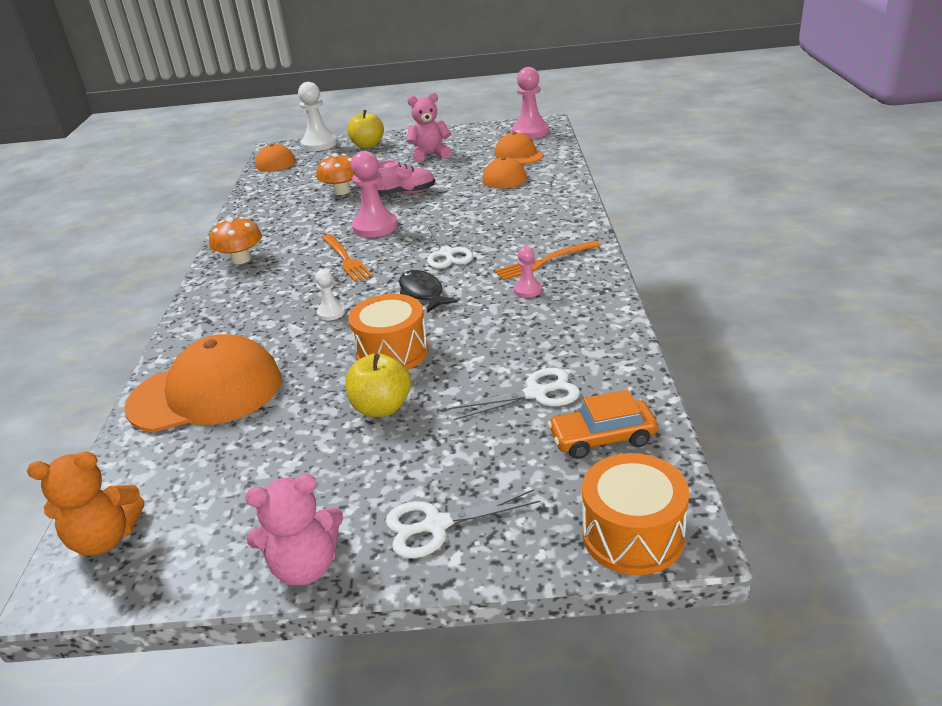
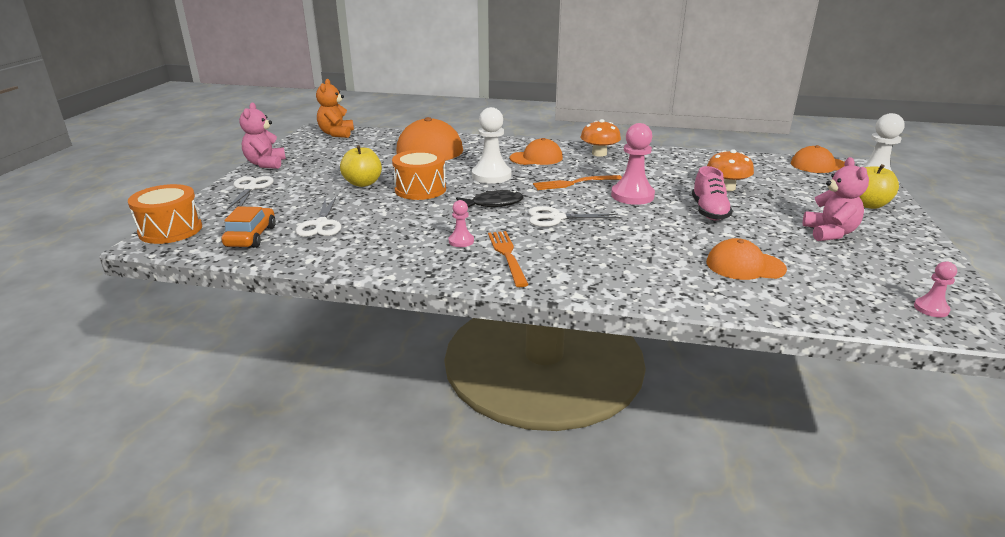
camera: 100 degrees right, 5 degrees down
white pawn [315,269,345,321] -> white pawn [472,107,511,184], size x1.93
orange cap [494,132,543,164] -> orange cap moved to [510,138,563,165]
pink pawn [512,67,549,139] -> pink pawn [914,262,957,317], size x0.52

